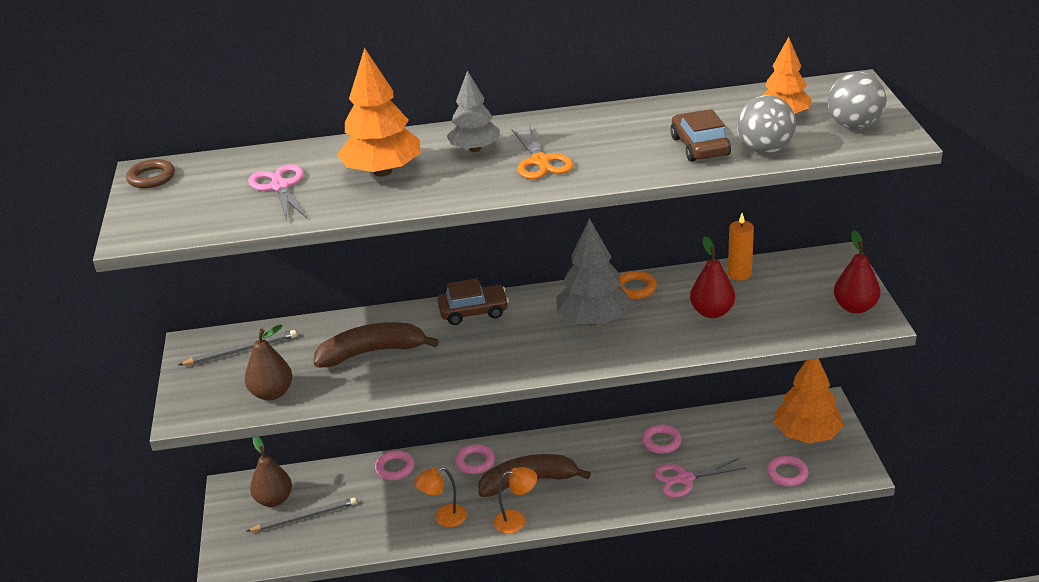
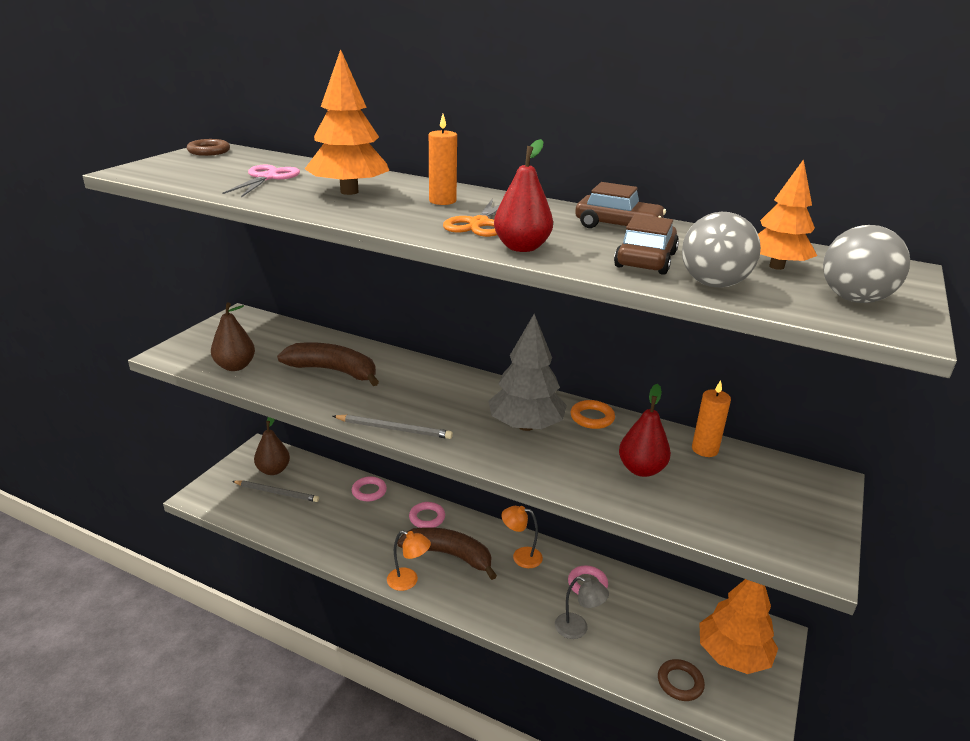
camera: 30 degrees right, 5 degrees down
grey pencil [179,330,297,365] -> grey pencil moved to [333,415,453,439]
orange lamp [414,467,467,527] -> orange lamp moved to [501,506,543,568]
brown car [437,278,509,325] -> brown car moved to [575,182,666,228]
grey tree [447,70,500,152] -> orange candle [429,114,457,205]
pink scissors [654,458,746,497] -> grey lamp [555,576,609,639]
pink ring [767,456,809,487] -> brown ring [658,659,705,701]
red pear [834,230,880,314] -> red pear moved to [494,139,553,252]

